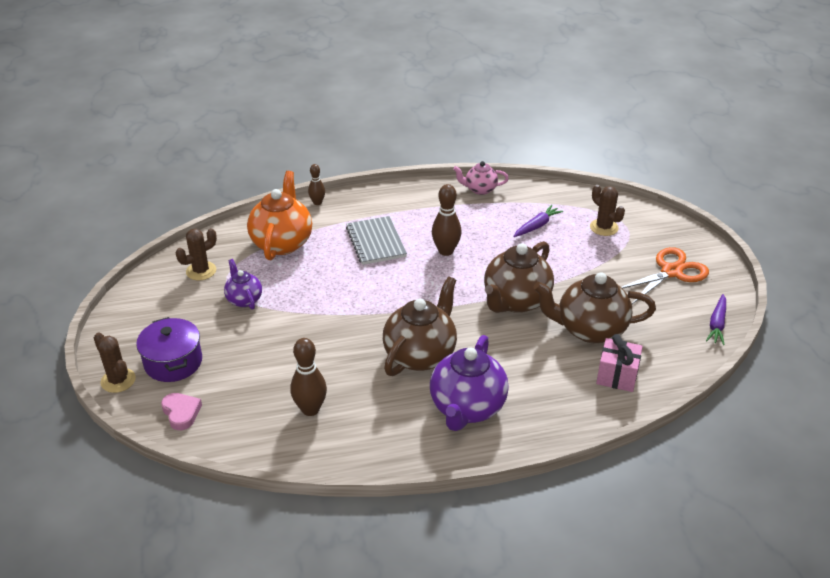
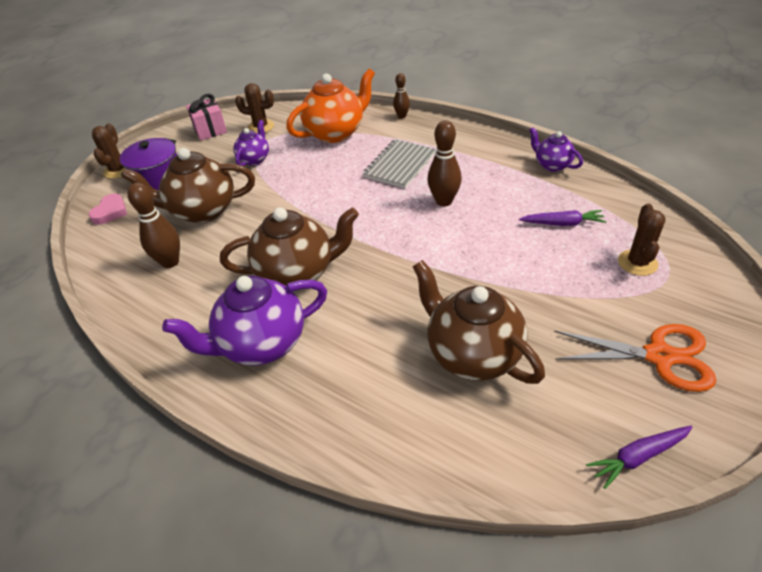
camera: 50 degrees right, 5 degrees up
pink teapot [453,161,509,195] -> purple teapot [529,127,583,172]
brown teapot [484,241,554,313] -> brown teapot moved to [122,148,255,223]
pink gift [596,334,643,392] -> pink gift moved to [186,94,227,141]

